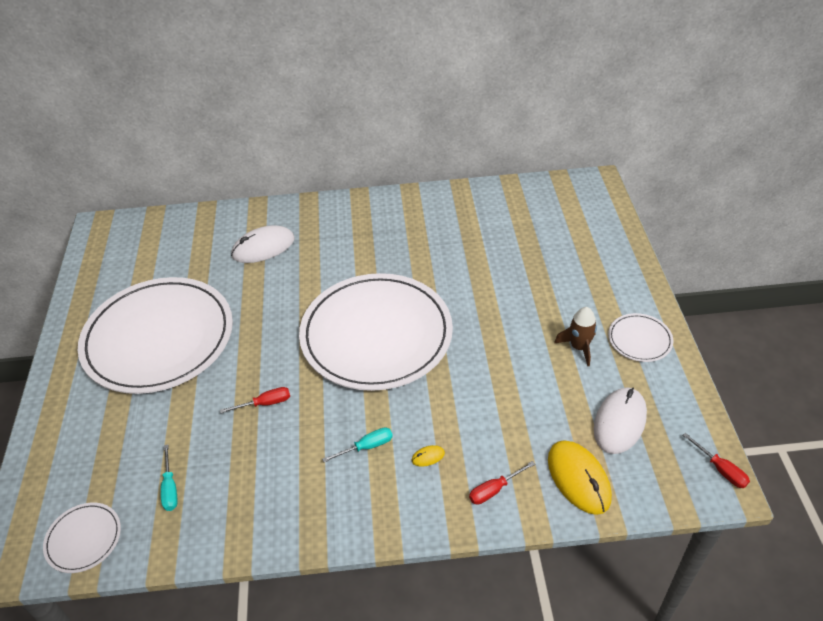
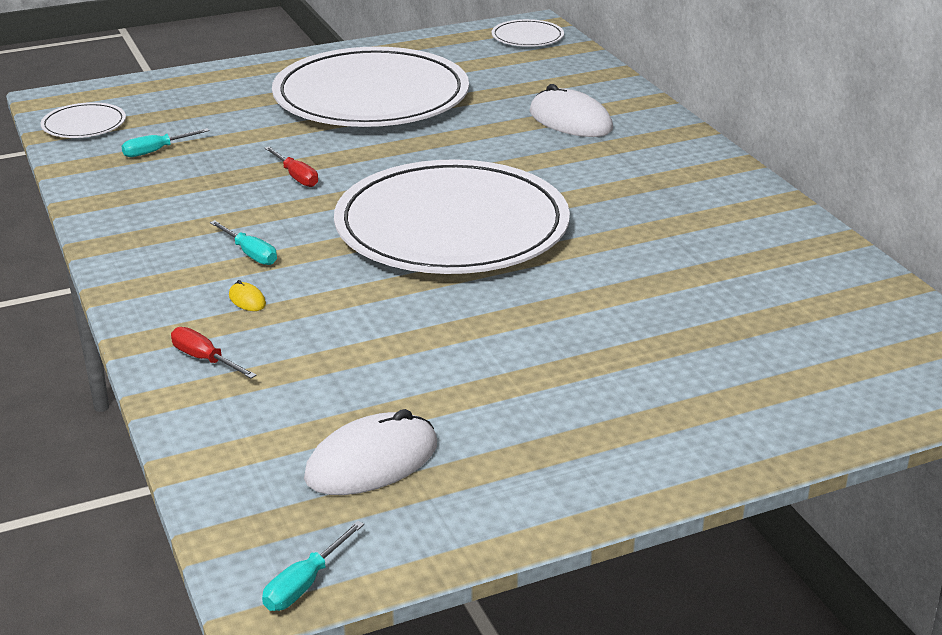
camera: 70 degrees right, 15 degrees down
yellow mouse [548,441,612,515] -> none
brown rocket [554,307,597,366] -> none
white mouse [594,387,647,454] -> white mouse turned 45 degrees counterclockwise [304,409,437,495]
white plate [608,313,673,362] -> white plate moved to [492,19,564,47]
red screwdriver [683,433,750,488] -> turquoise screwdriver [262,521,364,611]

